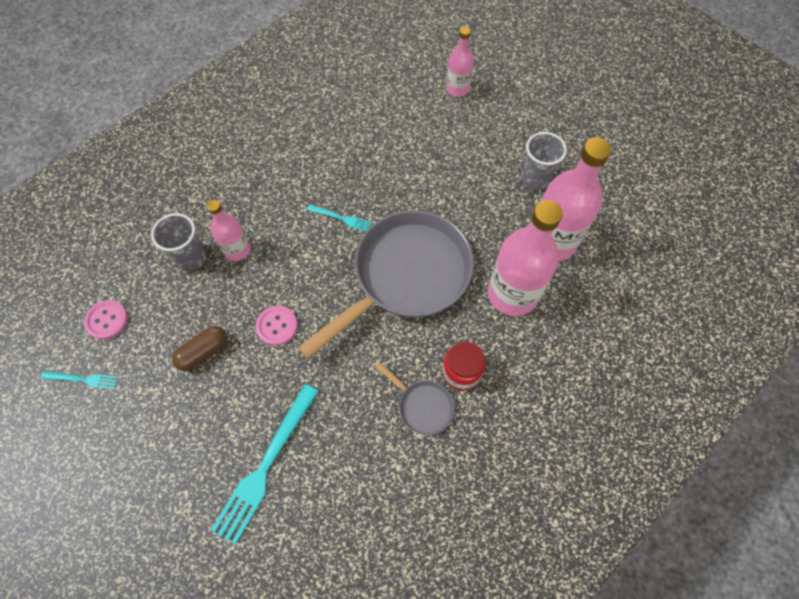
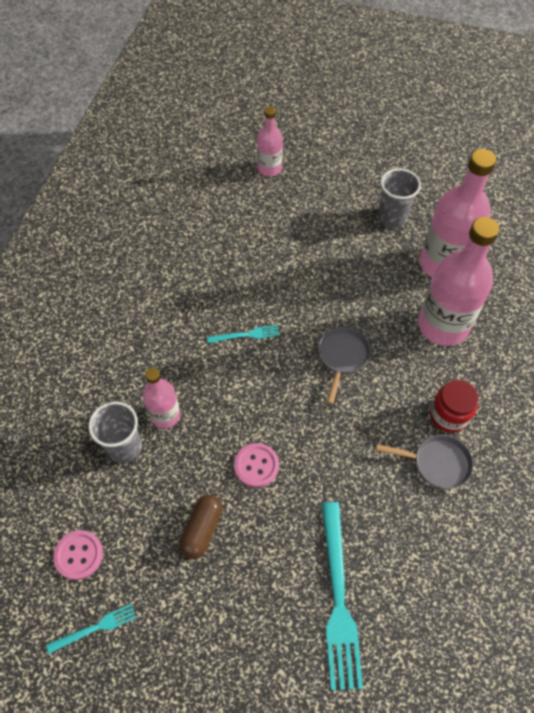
camera: 30 degrees left, 5 degrees down
grey pan [298,210,474,359] -> grey pan [318,327,371,404], size x0.43

